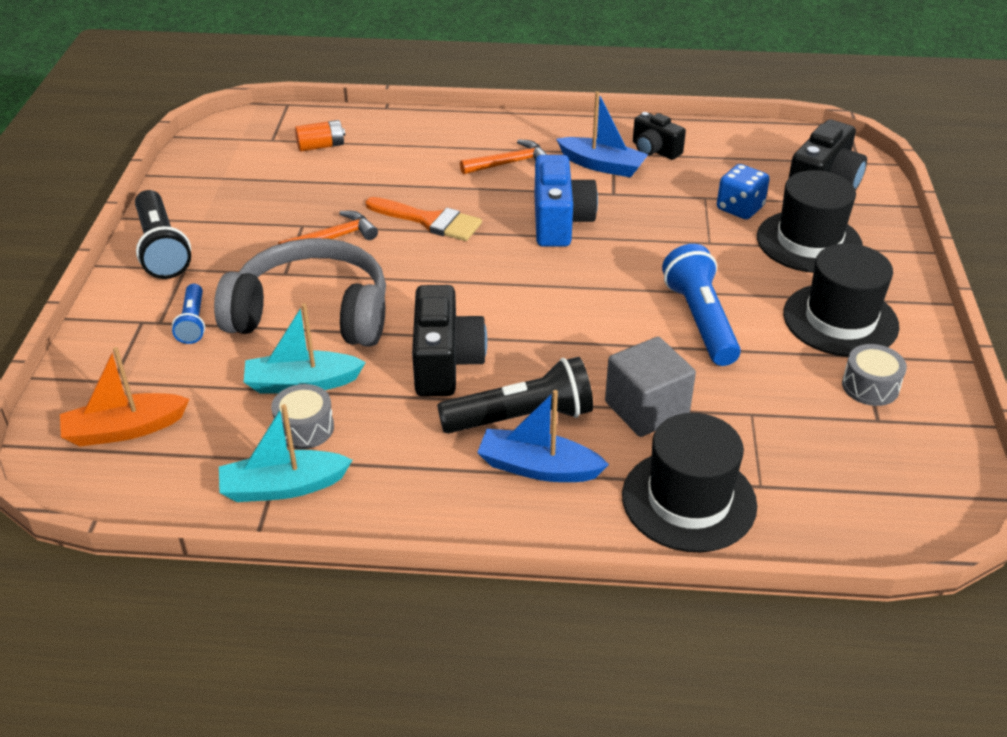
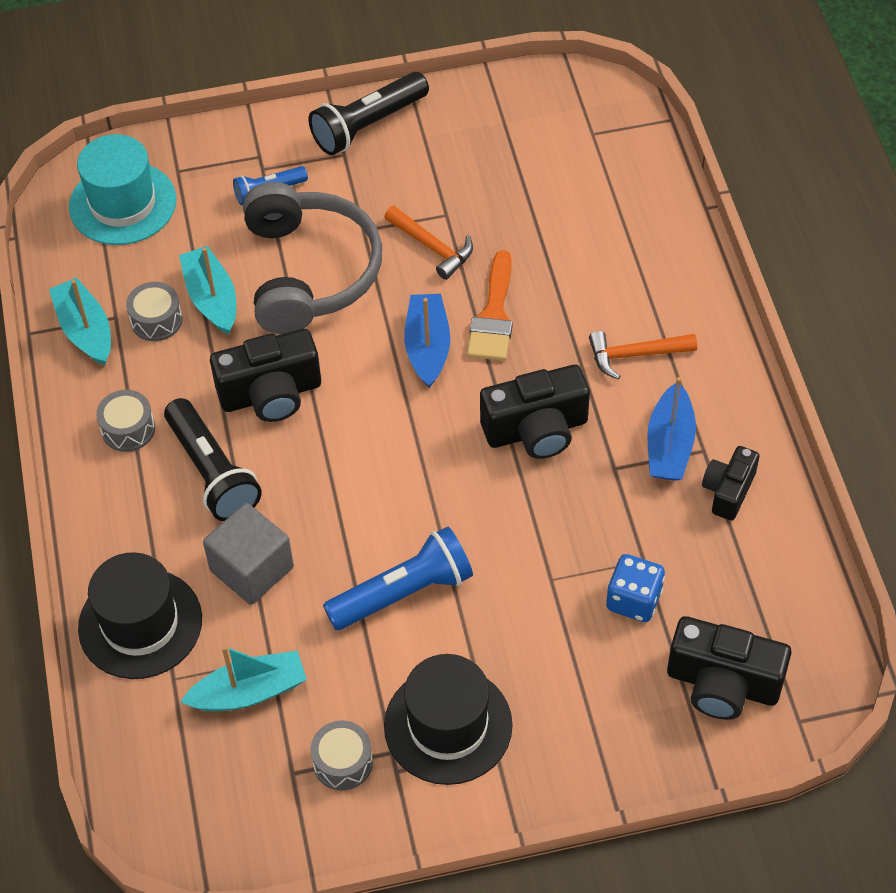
camera: 75 degrees right, 15 degrees up
orange boat [60,347,189,446] -> turquoise hat [69,134,176,245]
orange battery [295,120,345,152] -> none
orange hammer [460,139,548,174] -> orange hammer turned 120 degrees clockwise [589,331,697,380]
blue boat [477,390,609,482] -> blue boat moved to [404,294,450,388]
blue camera [534,155,598,247] -> black camera [480,365,590,459]
black hat [757,170,863,273] -> none
none -> grey drum [96,390,155,452]
none -> turquoise boat [181,646,307,711]

